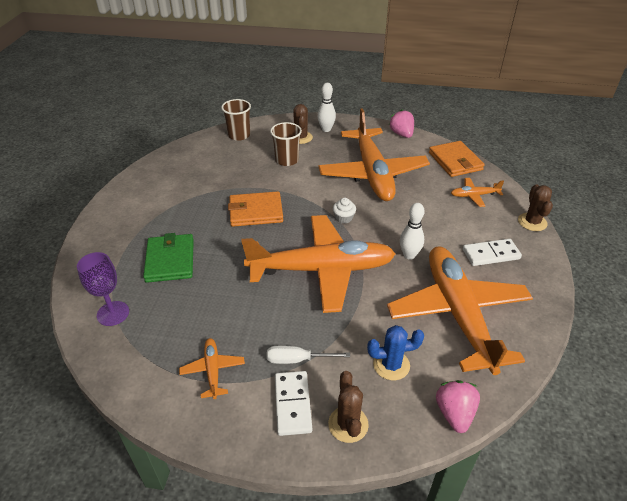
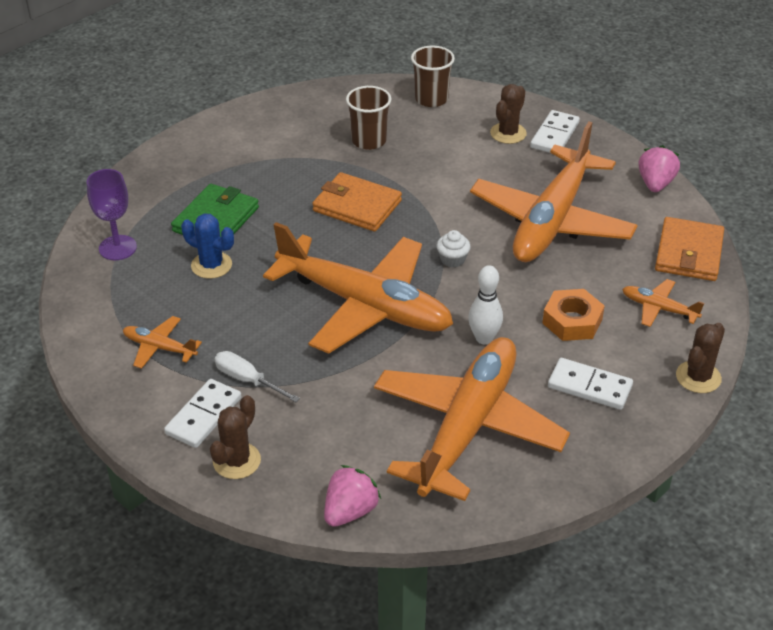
camera: 35 degrees right, 0 degrees up
orange plane [179,338,245,399] -> orange plane turned 90 degrees counterclockwise [123,316,202,369]
brown cup [270,122,302,166] -> brown cup moved to [346,86,391,150]
white bowling pin [318,83,336,132] -> white domino [530,110,580,153]
blue cactus [367,325,424,380] -> blue cactus moved to [181,213,234,279]
none -> orange nut [542,289,605,341]

